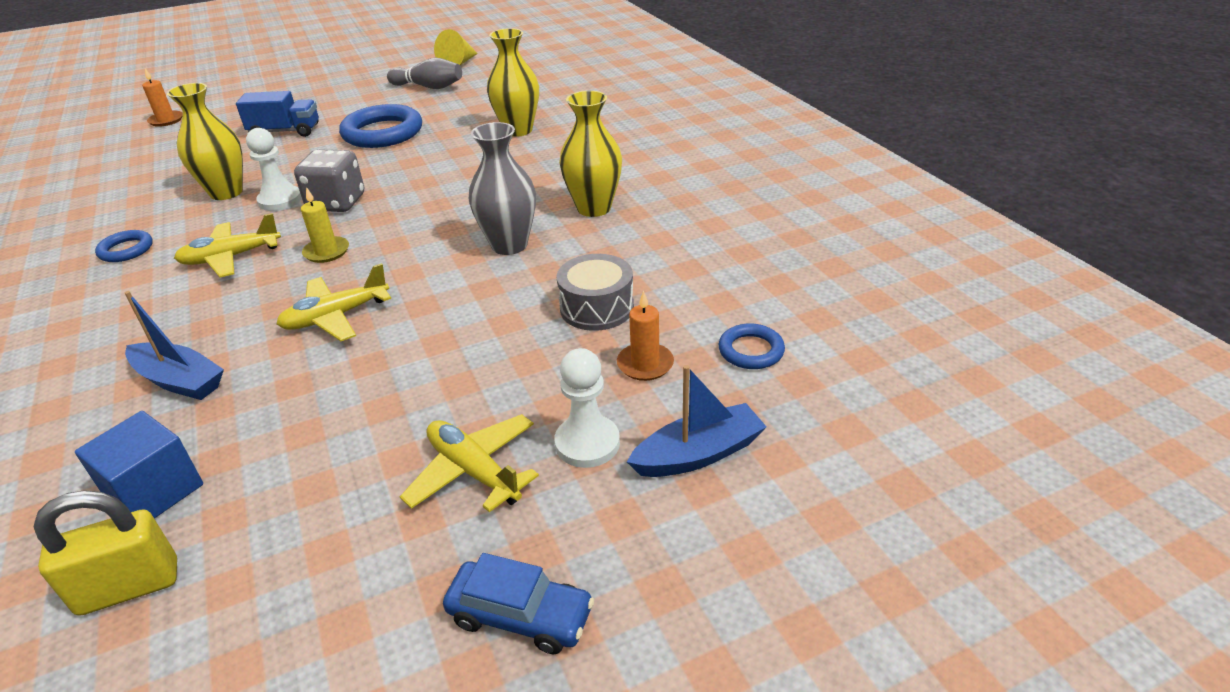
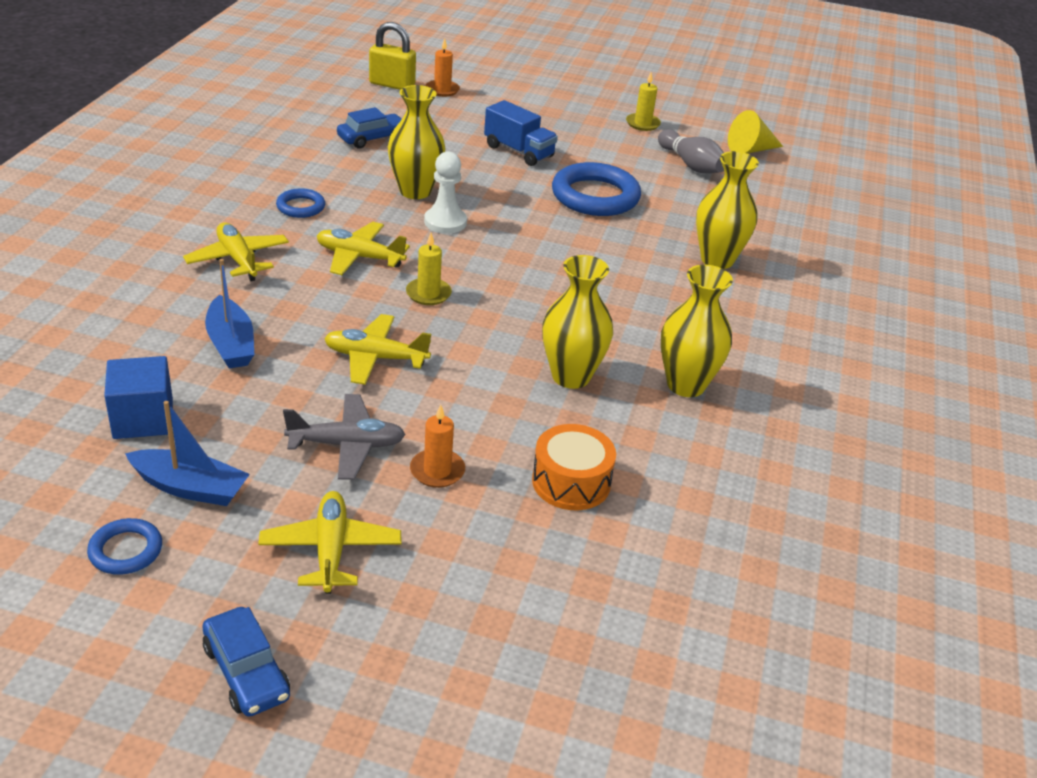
camera: 35 degrees right, 0 degrees up
yellow padlock [34,490,177,616] -> yellow padlock moved to [369,22,416,90]
grey dice [294,149,364,212] -> none
grey vase [469,122,536,255] -> yellow vase [542,255,613,389]
white pawn [554,348,620,468] -> none
grey drum [557,254,634,331] -> orange drum [532,424,616,510]
orange candle [617,290,674,381] -> orange candle moved to [410,404,465,488]
blue boat [627,365,767,477] -> blue boat moved to [125,401,250,506]
blue ring [718,323,785,369] -> blue ring moved to [87,518,162,575]
none -> yellow plane [183,222,289,281]
none -> grey plane [283,394,406,480]
none -> blue car [337,107,402,148]
none -> yellow candle [626,72,661,131]

